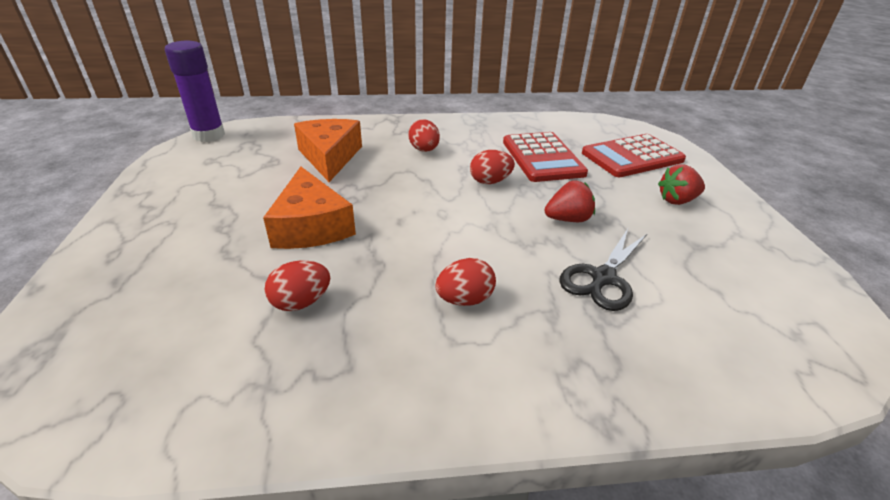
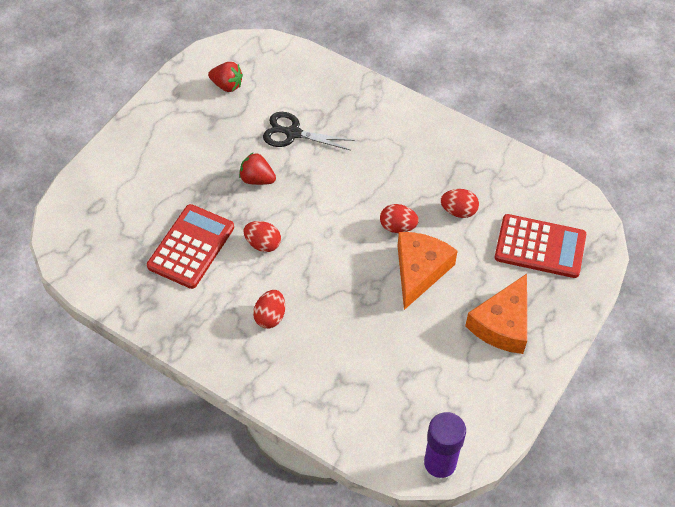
camera: 140 degrees left, 20 degrees up
orange cheese [294,119,362,182] -> orange cheese moved to [465,274,527,354]
red egg [435,258,496,306] -> red egg moved to [380,204,419,233]
black scissors [559,229,648,311] -> black scissors turned 150 degrees counterclockwise [263,112,355,150]
red calculator [582,134,686,177] -> red calculator moved to [495,214,586,278]
red strawberry [658,164,705,205] -> red strawberry moved to [208,62,243,92]

